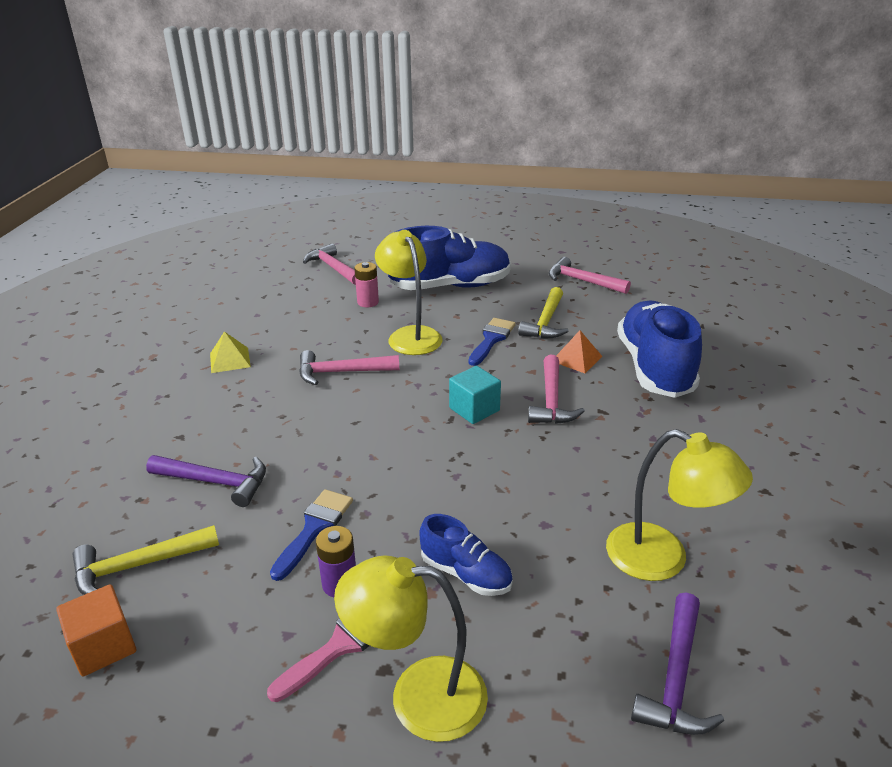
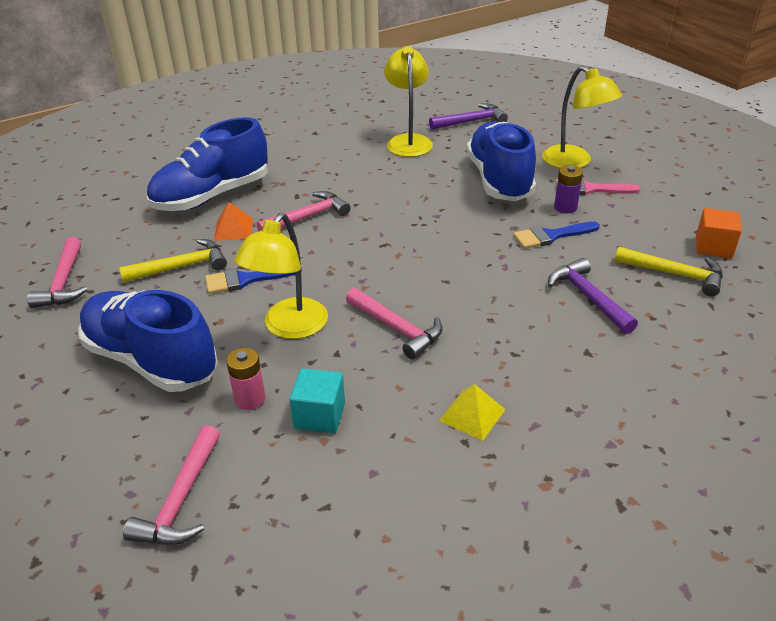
camera: 130 degrees left, 5 degrees up
blue shoe [420,514,513,596] -> blue shoe [466,122,536,201], size x1.98
turquoise cube [449,366,501,424] -> turquoise cube moved to [289,368,345,433]

